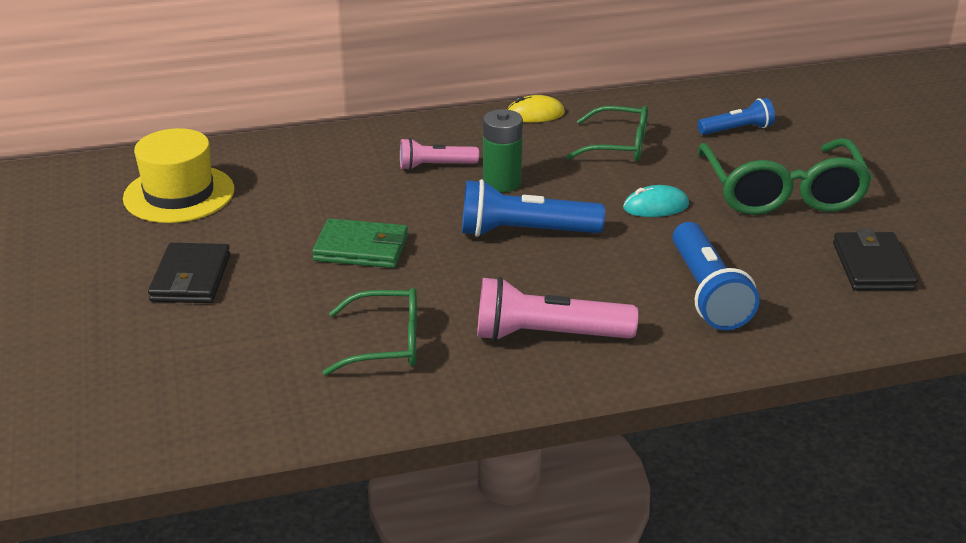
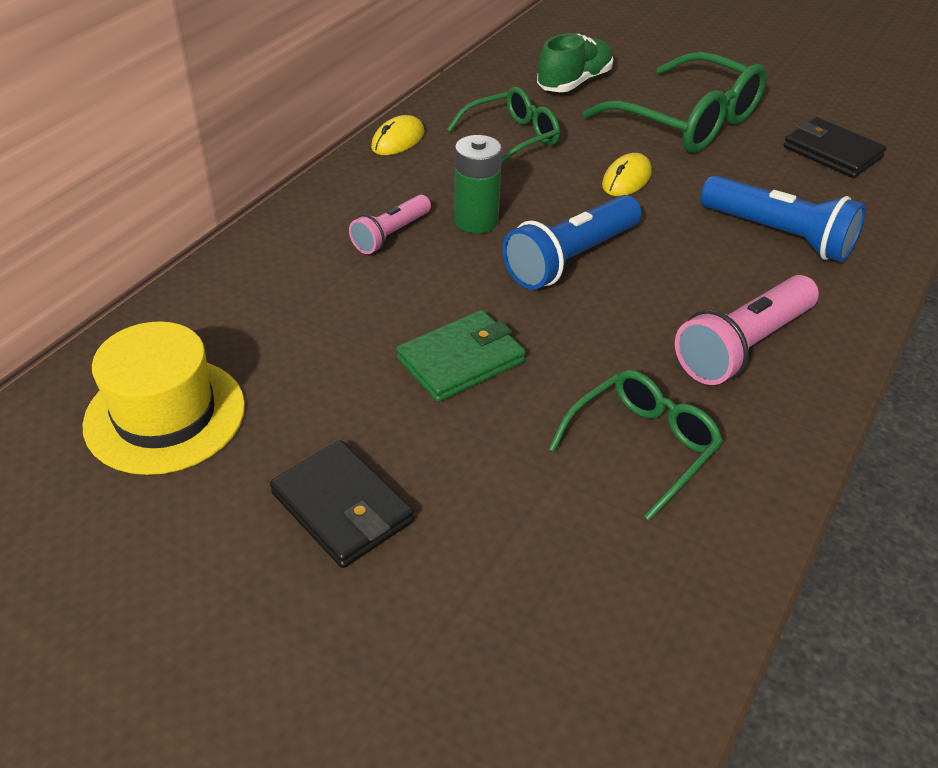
camera: 45 degrees left, 10 degrees up
turquoise mouse [623,185,689,217] -> yellow mouse [602,153,652,196]
blue flashlight [698,98,775,135] -> green shoe [537,33,613,92]

